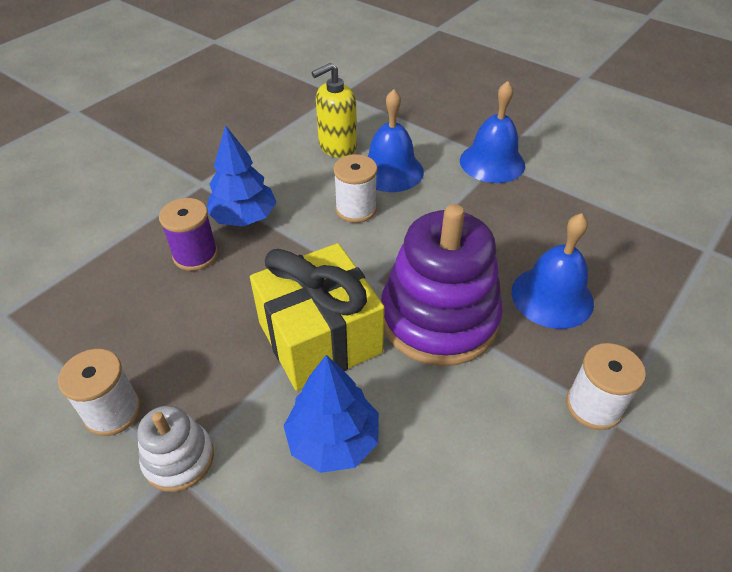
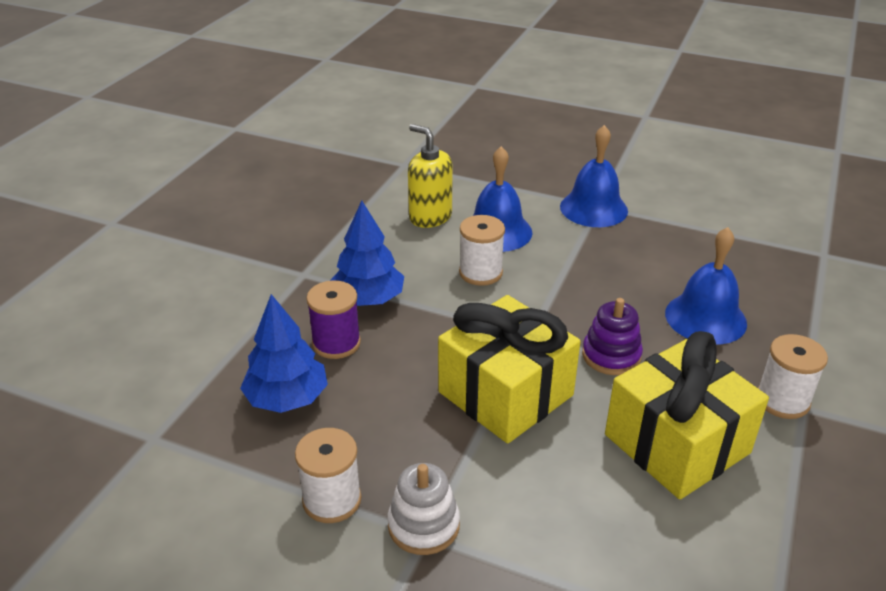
camera: 15 degrees left, 10 degrees down
blue tree [284,355,379,473] -> blue tree moved to [240,294,328,413]
yellow soap dispenser [312,63,357,158] -> yellow soap dispenser turned 90 degrees clockwise [408,124,453,228]
purple stacking toy [381,204,503,366] -> purple stacking toy [582,298,643,375], size x0.49
none -> yellow gift [605,331,769,499]

